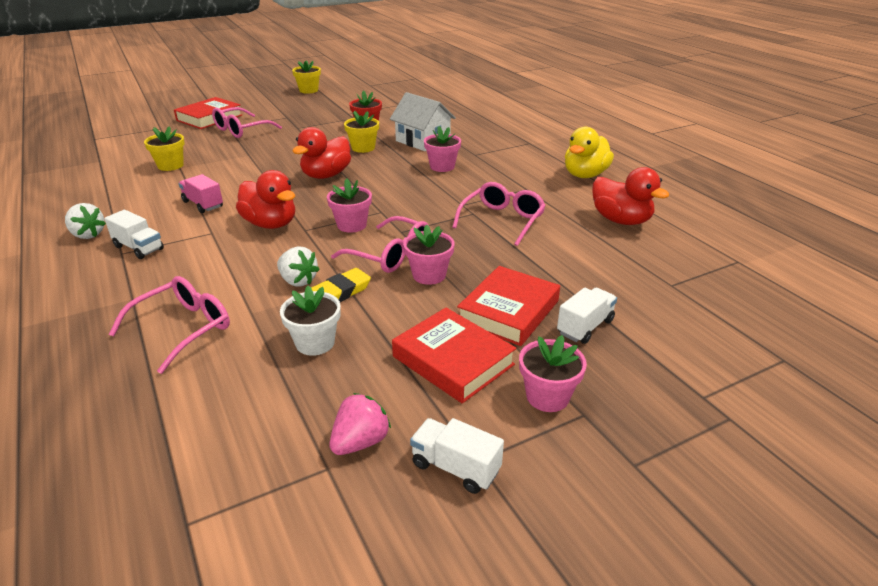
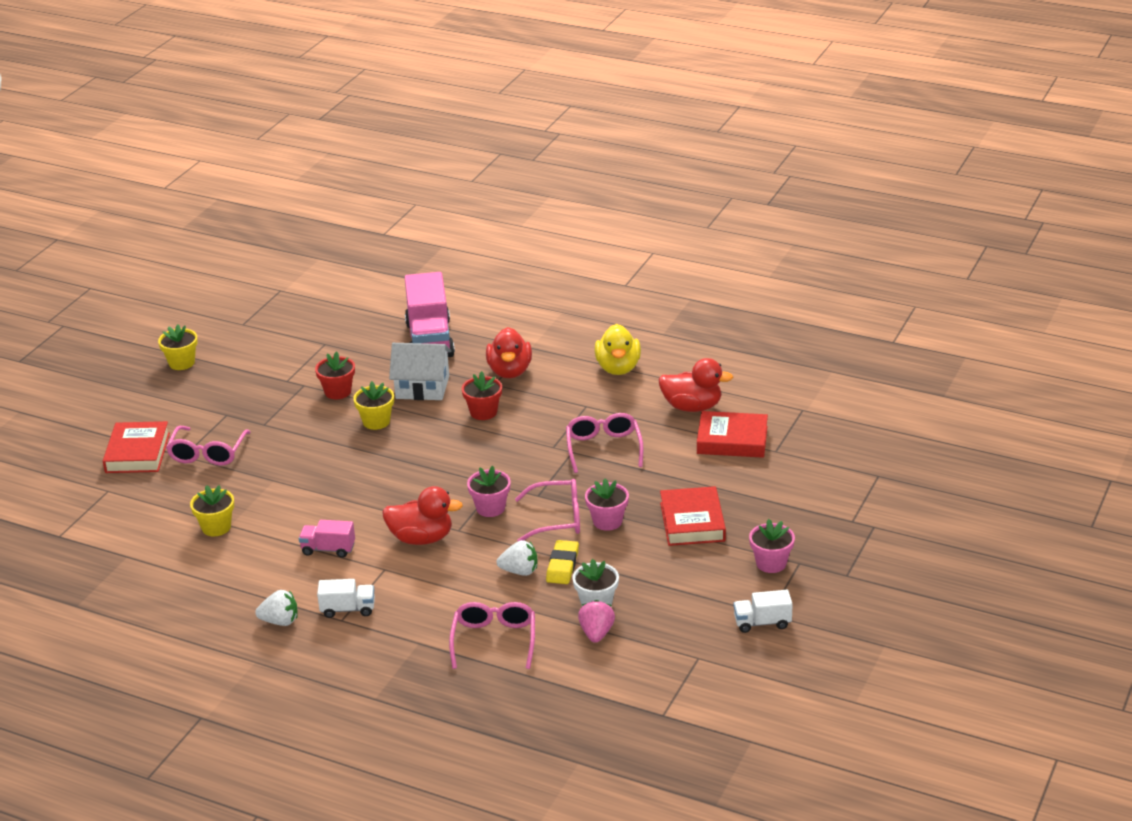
camera: 35 degrees left, 0 degrees up
red duck [292,127,351,179] -> red duck moved to [486,327,532,378]
pink strawberry [329,393,391,455] -> pink strawberry moved to [578,600,615,643]
red book [392,308,516,404] -> red book moved to [697,411,768,458]
pink flower pot [424,126,461,172] -> red flower pot [462,371,502,420]
white truck [557,288,617,344] -> none
none -> pink truck [405,272,455,357]

